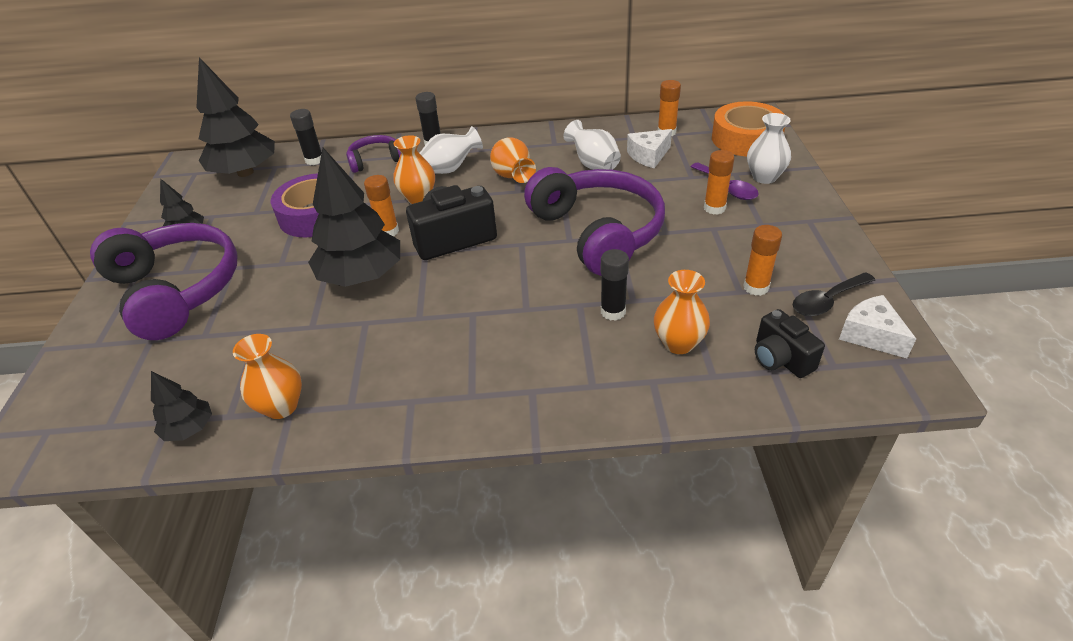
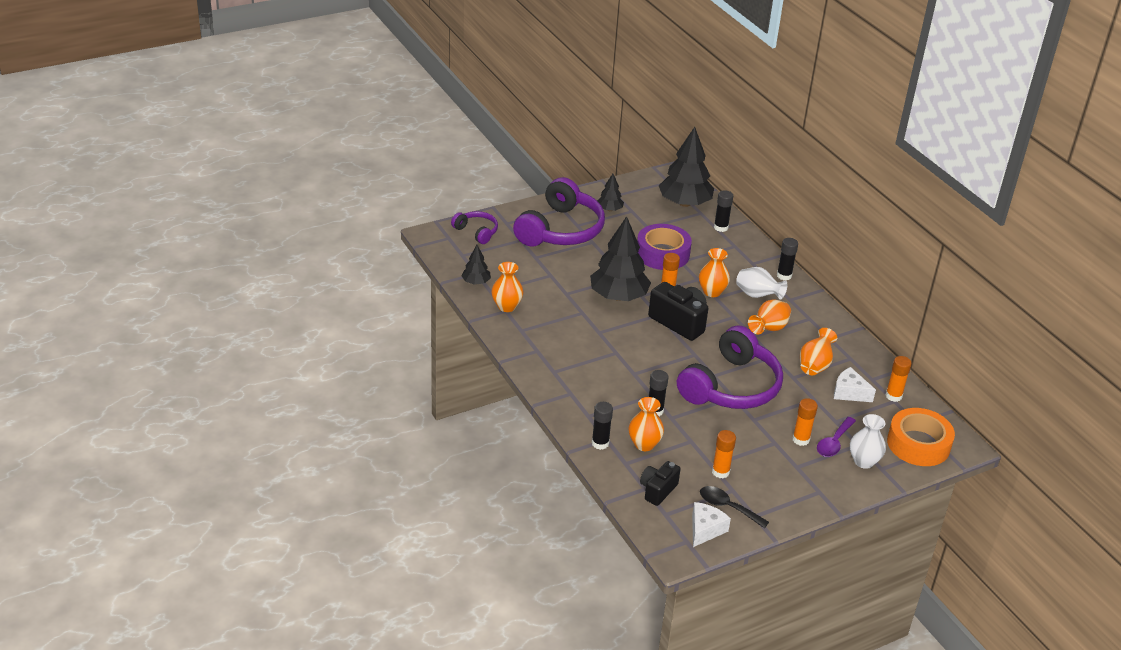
camera: 60 degrees right, 5 degrees down
purple headphones [346,135,401,173] -> purple headphones moved to [451,211,498,244]
white vase [564,120,621,170] -> orange vase [800,328,837,375]
none -> black glue stick [592,402,613,450]

